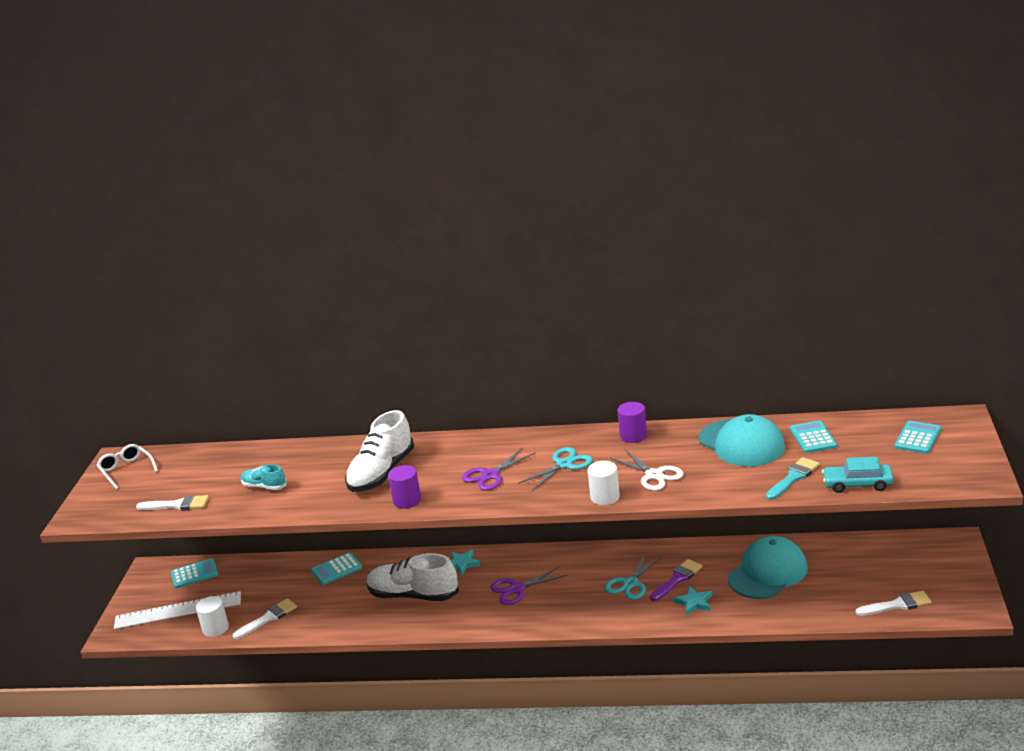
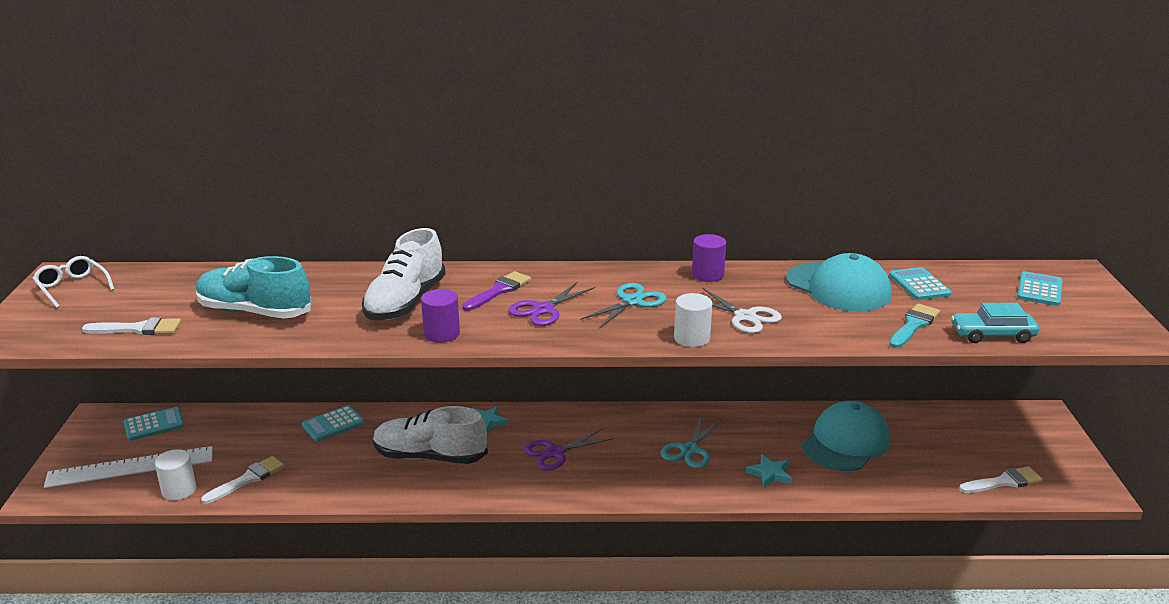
camera: 10 degrees left, 0 degrees up
turquoise shoe [241,464,287,490] -> turquoise shoe [196,256,311,319], size x1.93
purple brush [650,559,702,601] -> purple brush moved to [462,271,531,311]

